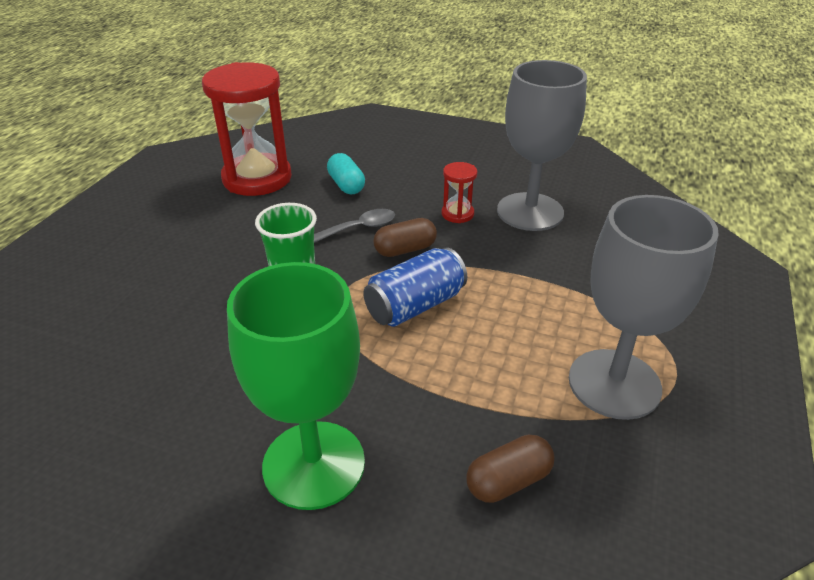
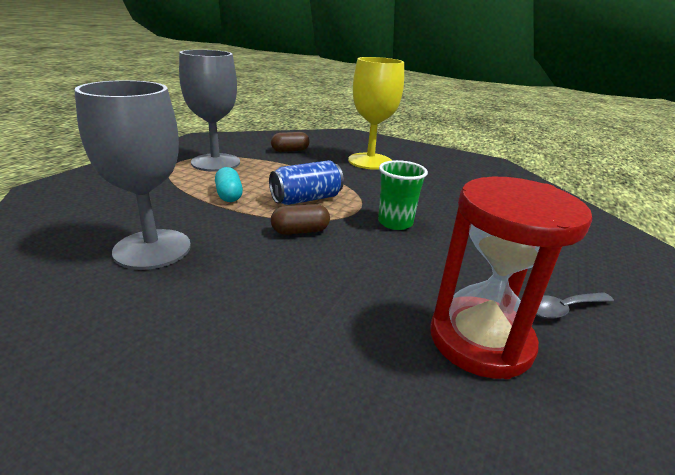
camera: 175 degrees left, 10 degrees down
green goblet [227,262,365,510] -> yellow goblet [348,57,404,170]
grey spoon [314,209,395,243] -> grey spoon moved to [536,292,614,319]
turquoise capsule [327,153,365,194] -> turquoise capsule moved to [215,167,243,202]
red hourglass [442,162,477,223] -> none

